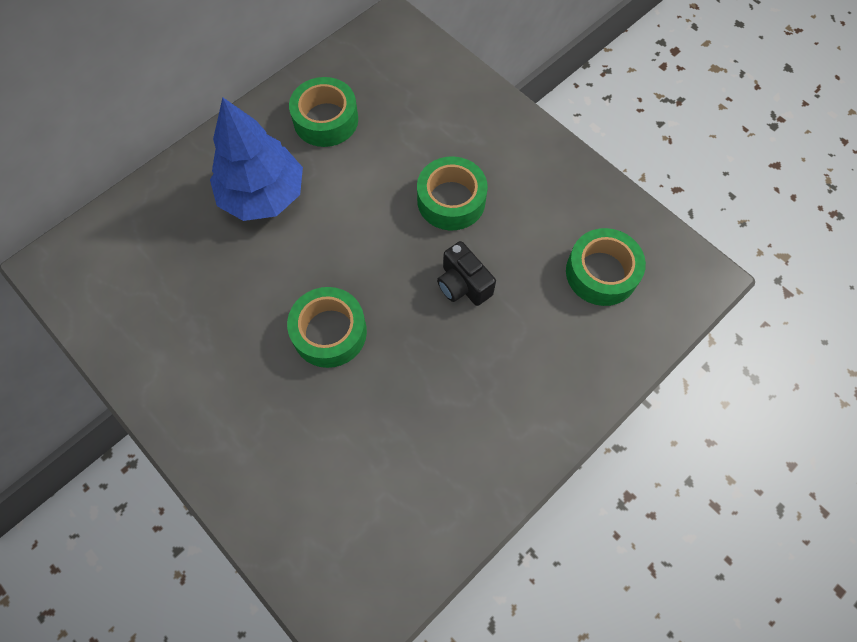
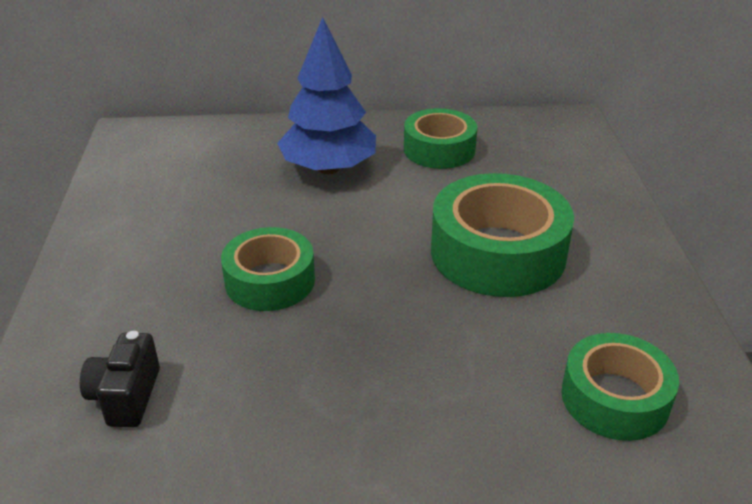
camera: 40 degrees right, 30 degrees down
green tape [417,157,488,230] -> green tape [431,173,574,297], size x1.57
black camera [437,241,496,306] -> black camera moved to [80,331,160,427]

